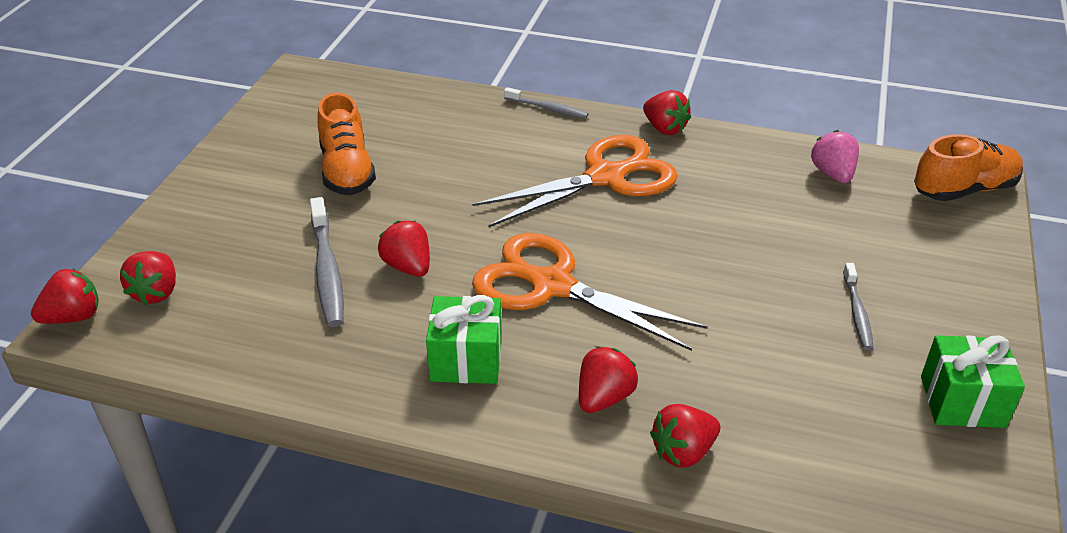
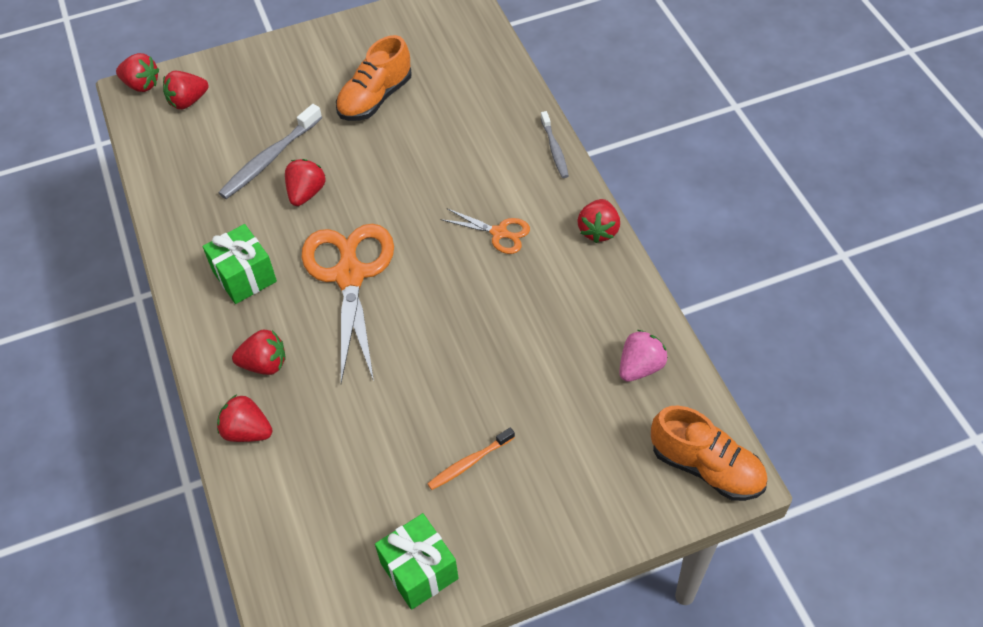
camera: 55 degrees right, 15 degrees up
orange scissors [472,135,678,227] -> orange scissors [441,208,530,254], size x0.49
grey toothbrush [843,263,873,350] -> orange toothbrush [427,427,515,490]

